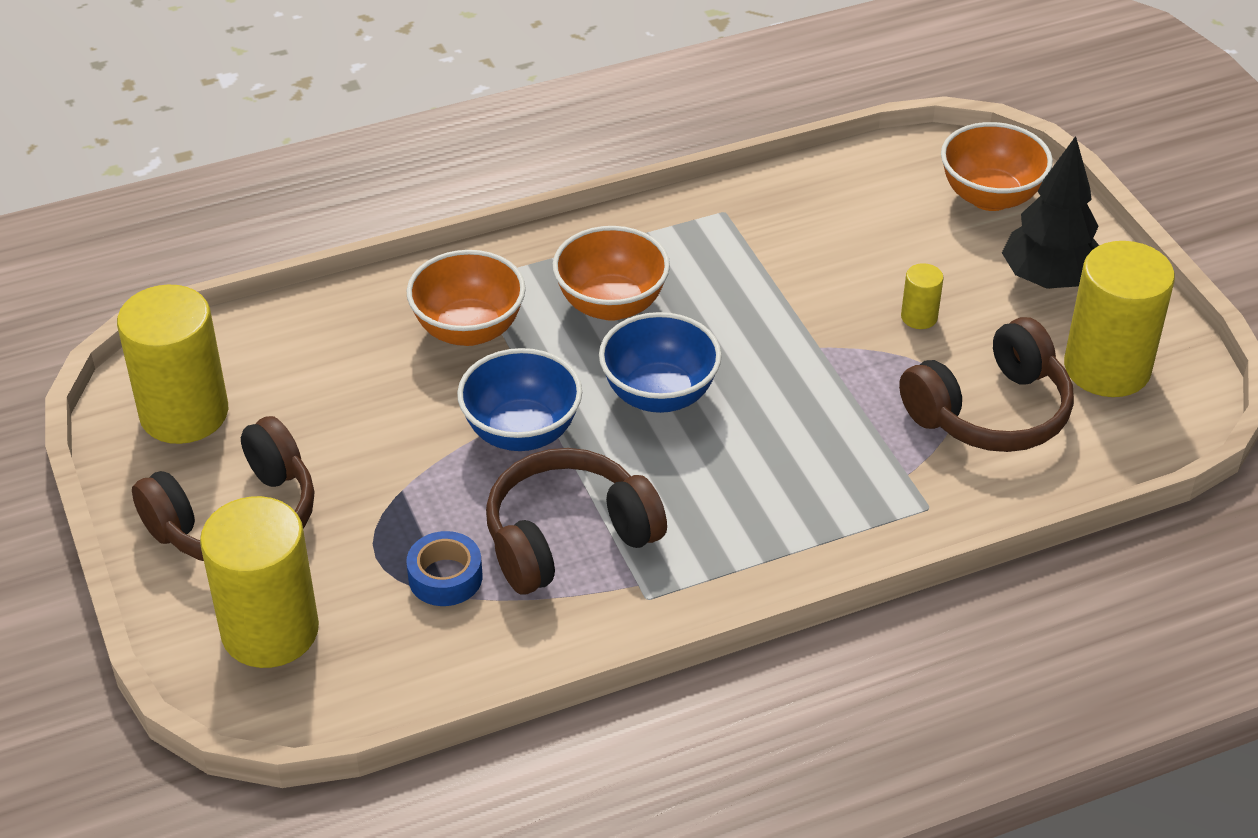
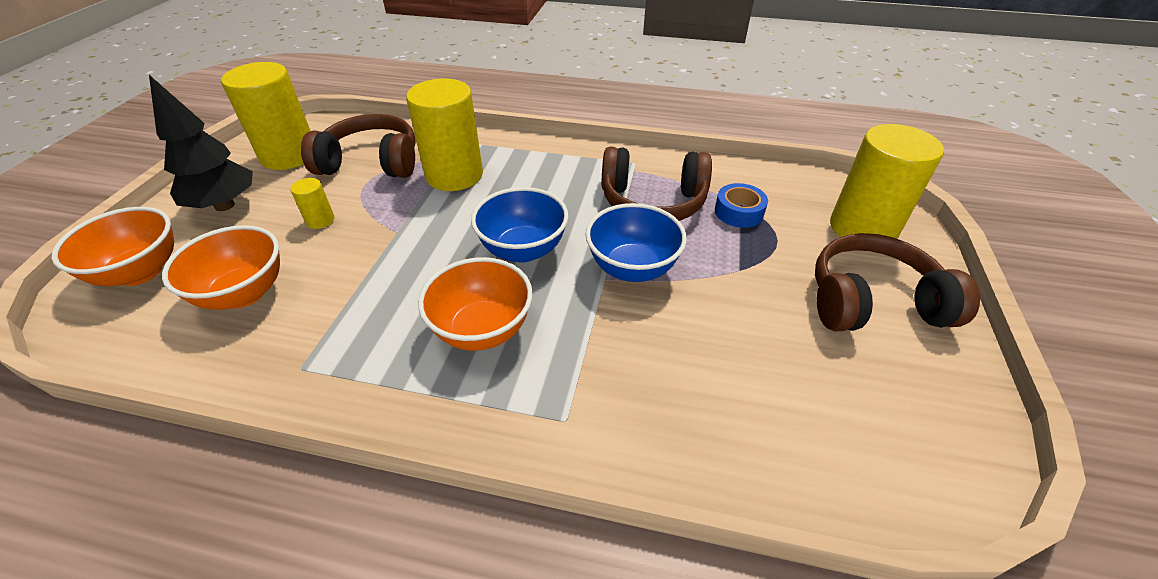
camera: 145 degrees left, 0 degrees up
yellow cylinder [117,285,228,444] -> yellow cylinder moved to [406,79,483,191]
orange bowl [407,250,526,346] -> orange bowl moved to [162,225,280,310]

